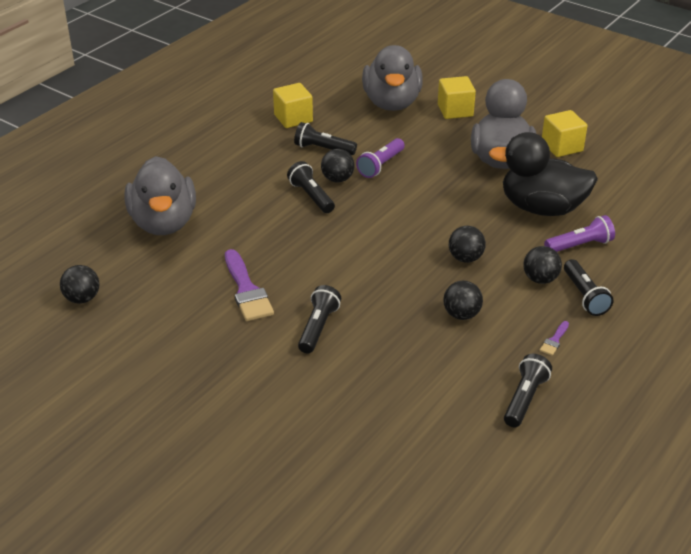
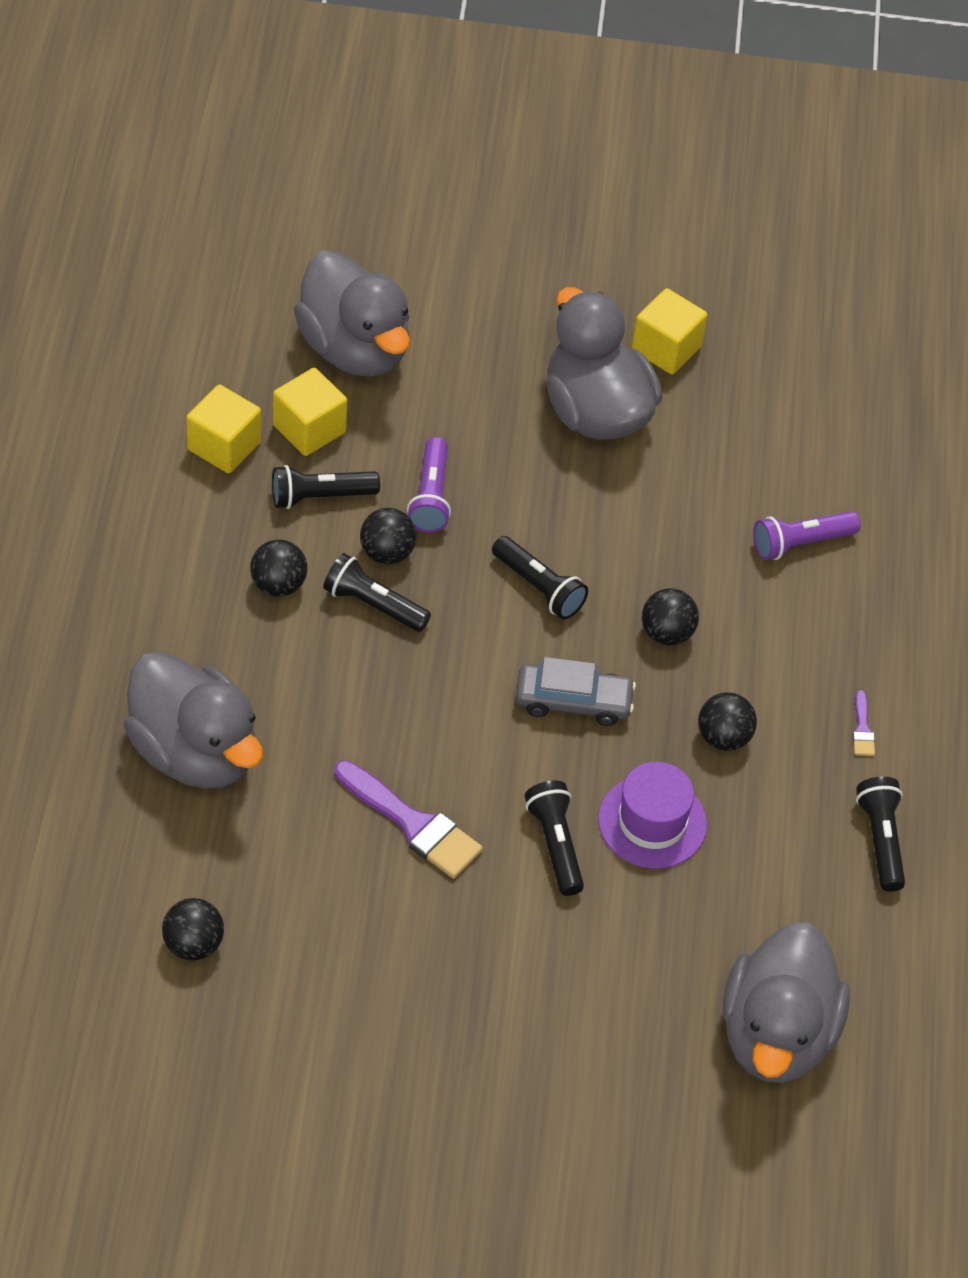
camera: 35 degrees left, 15 degrees up
yellow cube [438,76,476,119] -> yellow cube moved to [273,368,347,456]
black duck [489,132,598,216] -> none
black ball [523,246,562,284] -> black ball moved to [250,540,308,597]
purple flashlight [544,215,615,252] -> purple flashlight turned 150 degrees counterclockwise [753,511,860,560]
black flashlight [564,259,613,316] -> black flashlight moved to [492,536,588,619]
none -> grey car [516,657,636,726]
none -> purple hat [598,762,707,869]
none -> grey duck [723,922,850,1083]

